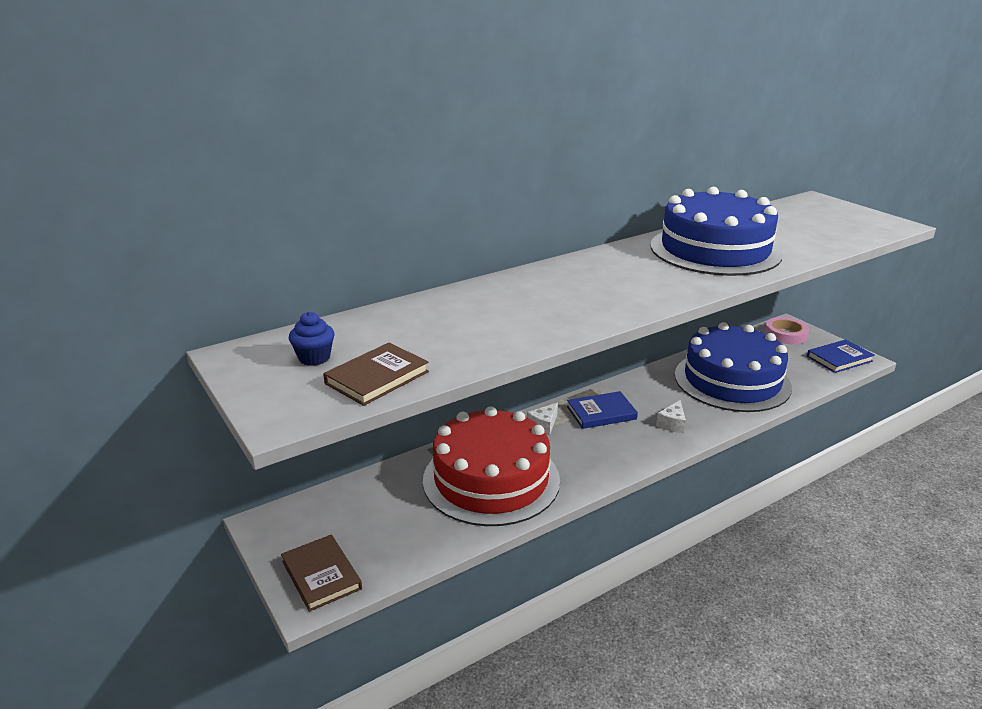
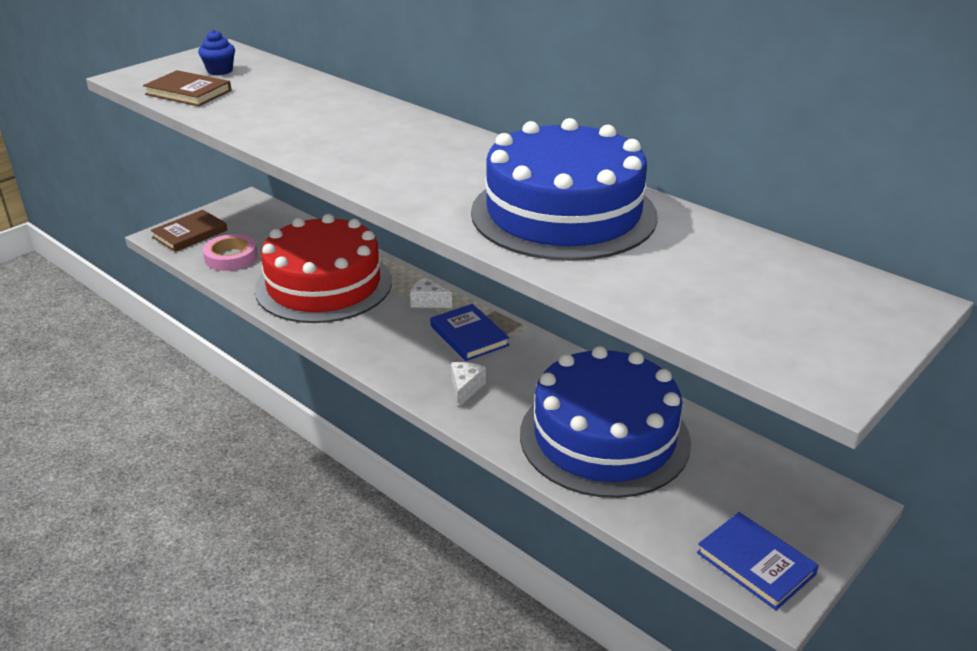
camera: 75 degrees right, 5 degrees up
white cheese [656,400,686,433] -> white cheese turned 90 degrees clockwise [451,362,486,407]
pink tape [765,317,809,344] -> pink tape moved to [203,234,258,271]

